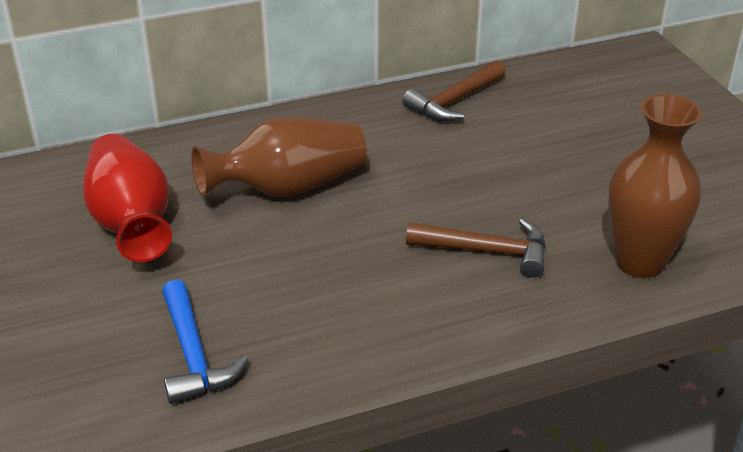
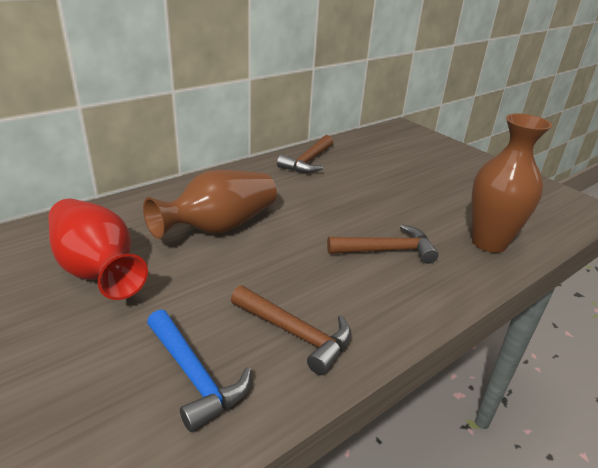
camera: 20 degrees left, 5 degrees down
none -> brown hammer [231,285,352,375]

